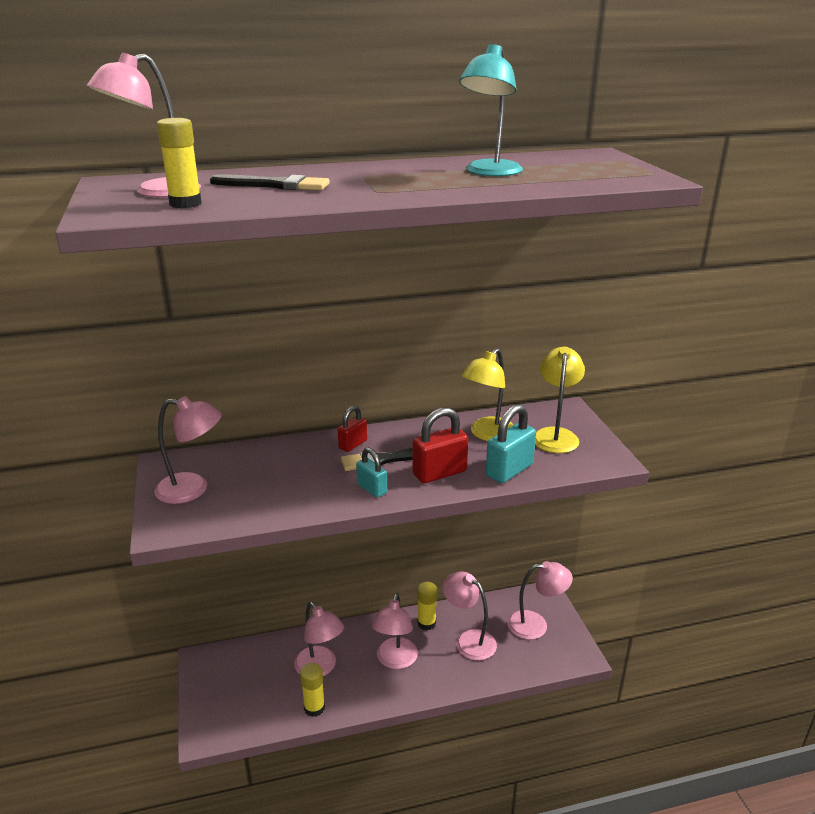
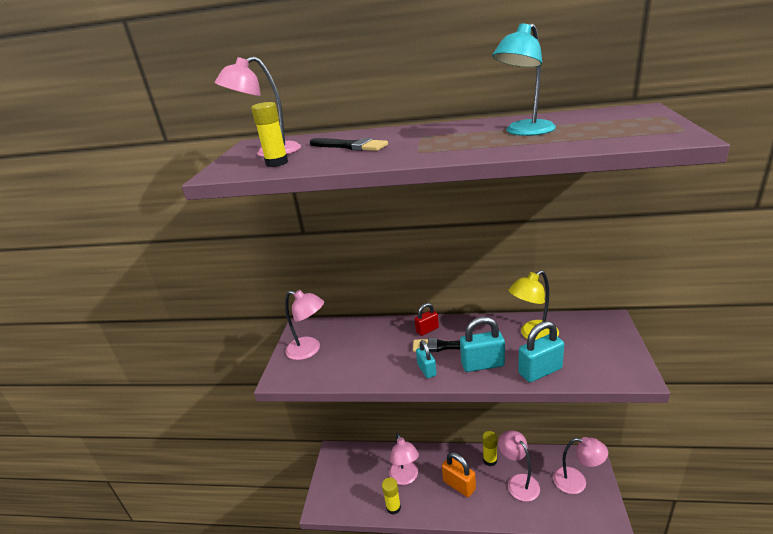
camera: 25 degrees right, 0 degrees up
pink lamp [372,593,418,669] -> orange padlock [442,452,476,497]
red padlock [413,407,468,483] -> turquoise padlock [460,317,505,372]
yellow lamp [535,347,585,453] -> none

